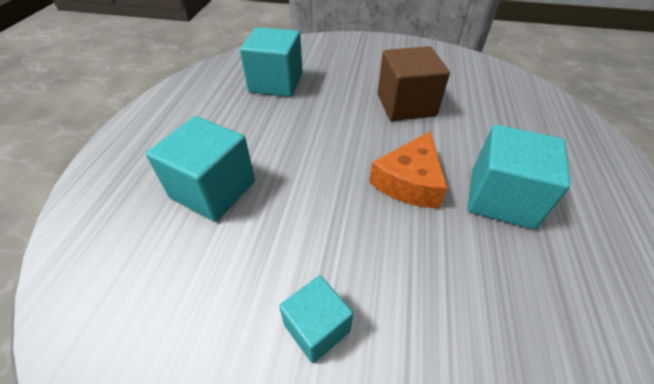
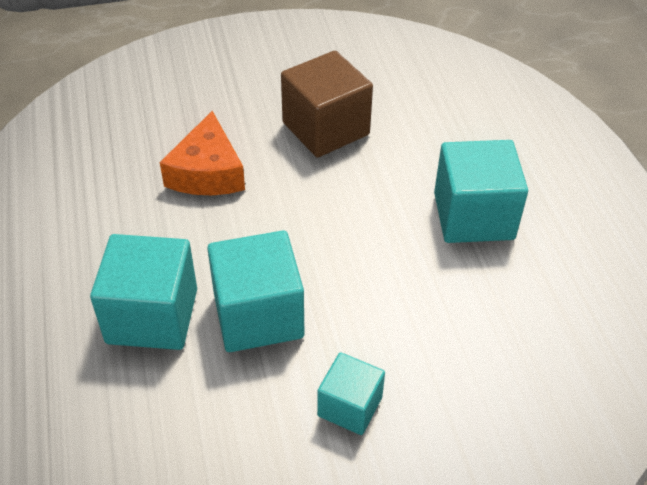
camera: 25 degrees left, 0 degrees up
turquoise cube [240,27,303,97] -> turquoise cube moved to [207,231,304,352]
orange cheese [369,131,448,208] -> orange cheese moved to [160,111,245,195]

